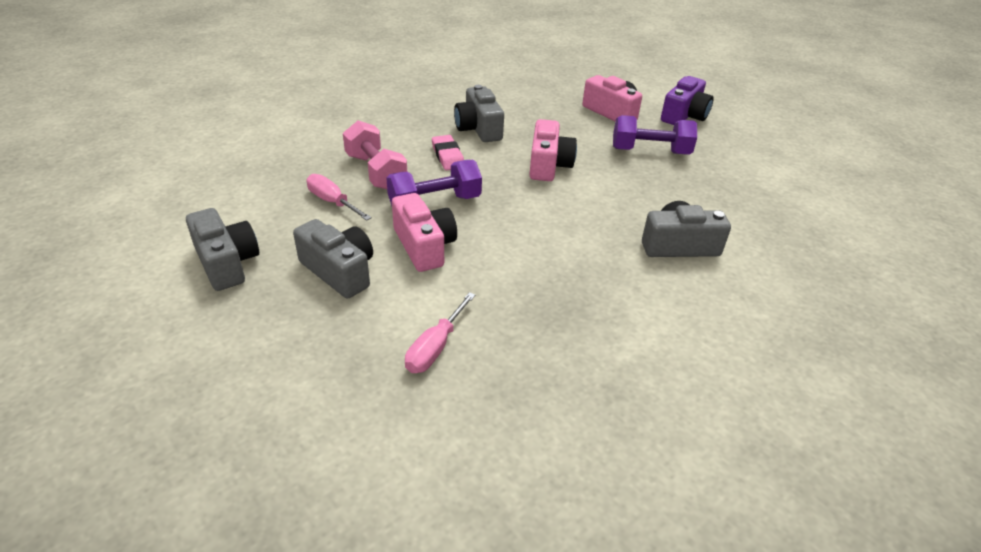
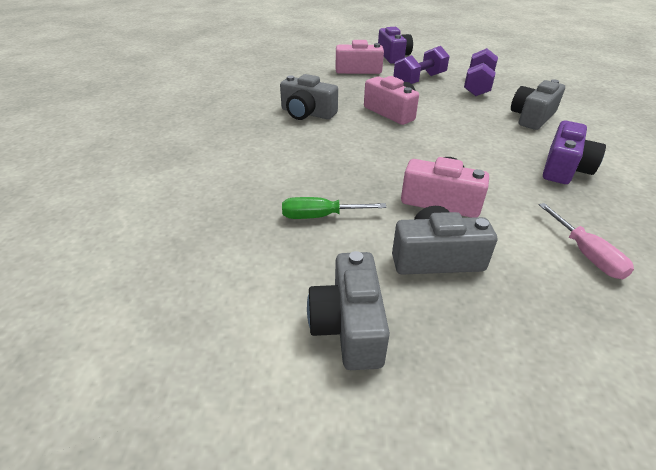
camera: 45 degrees left, 0 degrees up
grey camera [186,208,259,291] -> grey camera turned 105 degrees counterclockwise [307,251,390,370]
pink screwdriver [307,174,372,221] -> green screwdriver [282,197,387,219]
pink dumbbell [343,120,407,189] -> none
purple dumbbell [386,160,482,206] -> purple dumbbell moved to [464,48,498,96]
pink eraser [432,135,464,170] -> none
none -> purple camera [543,121,606,184]

